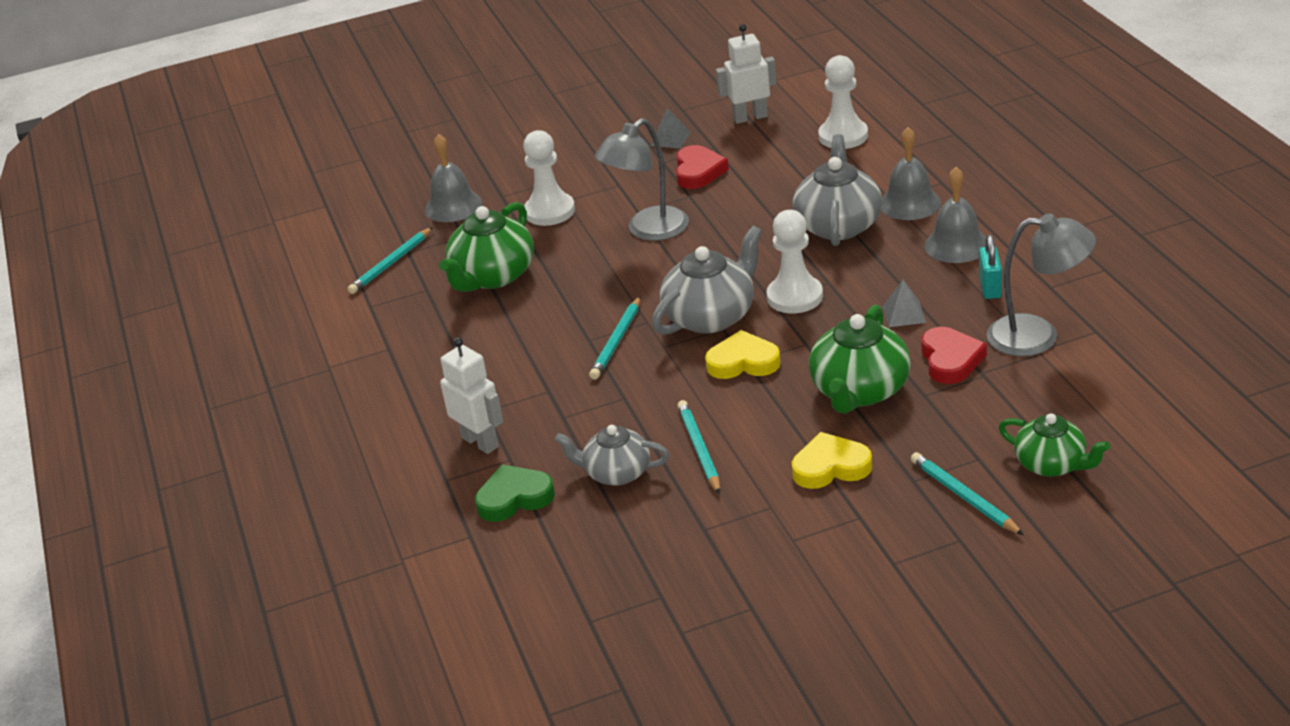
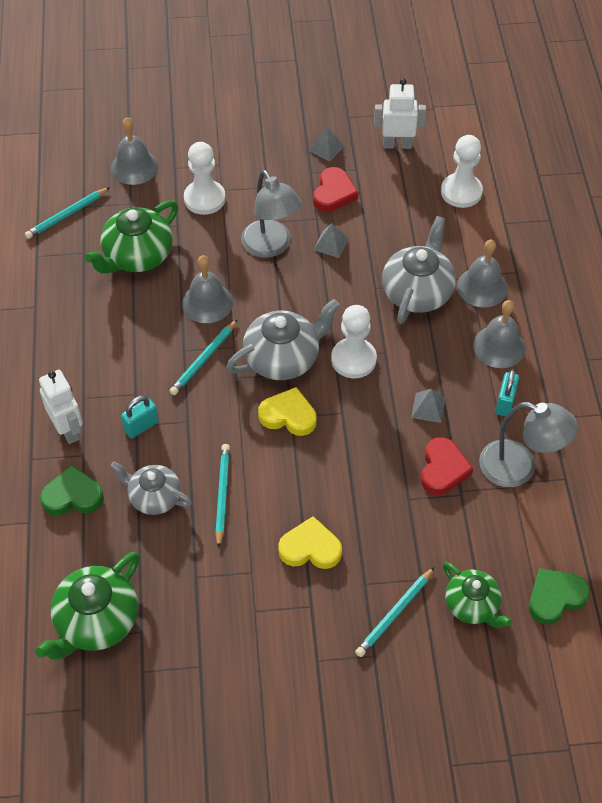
camera: 10 degrees right, 20 degrees up
grey lamp [595,118,689,241] -> grey lamp turned 90 degrees counterclockwise [241,170,302,258]
green teapot [809,305,911,414] -> green teapot moved to [35,552,140,660]
turquoise pencil [911,452,1024,535] -> turquoise pencil turned 120 degrees counterclockwise [355,567,434,657]
none -> turquoise padlock [121,395,159,438]
none -> grey bell [182,255,233,323]
none -> grey pyramid [313,223,349,258]
none -> green heart [529,568,590,625]

